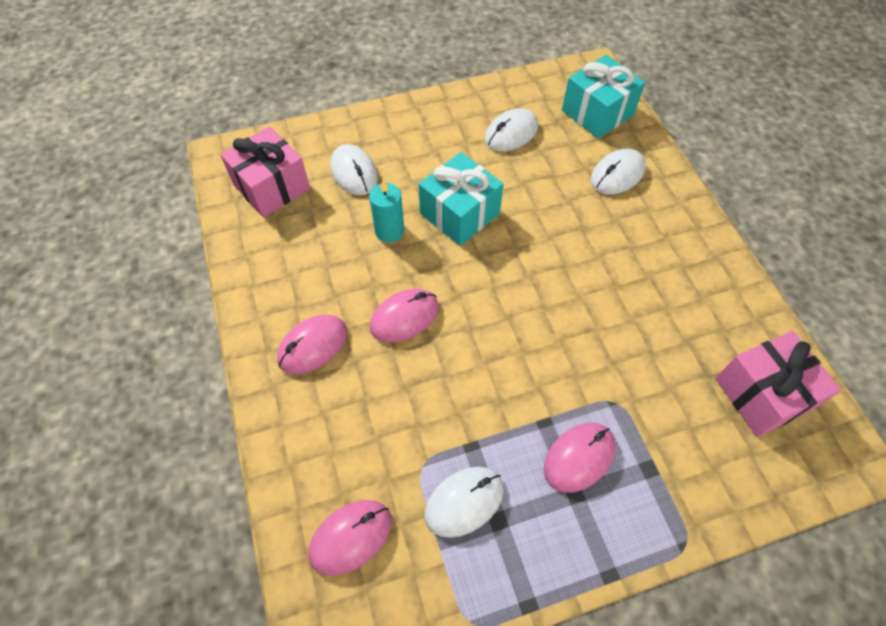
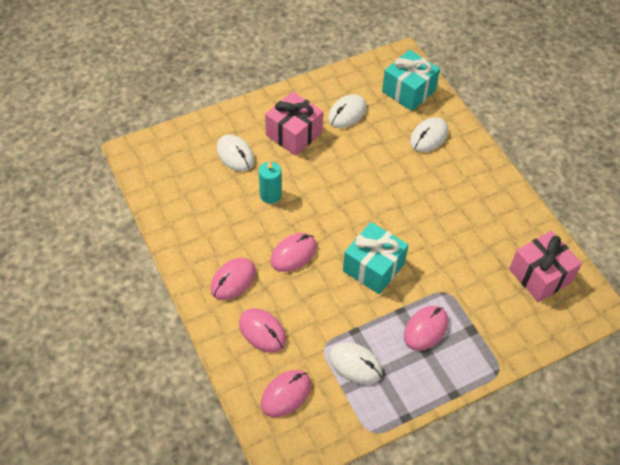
camera: 10 degrees left, 5 degrees down
pink gift [220,126,310,218] -> pink gift moved to [265,91,323,156]
turquoise gift [419,152,504,246] -> turquoise gift moved to [343,222,408,294]
white mouse [425,467,504,538] -> white mouse turned 75 degrees clockwise [329,342,382,385]
none -> pink mouse [239,308,286,353]

